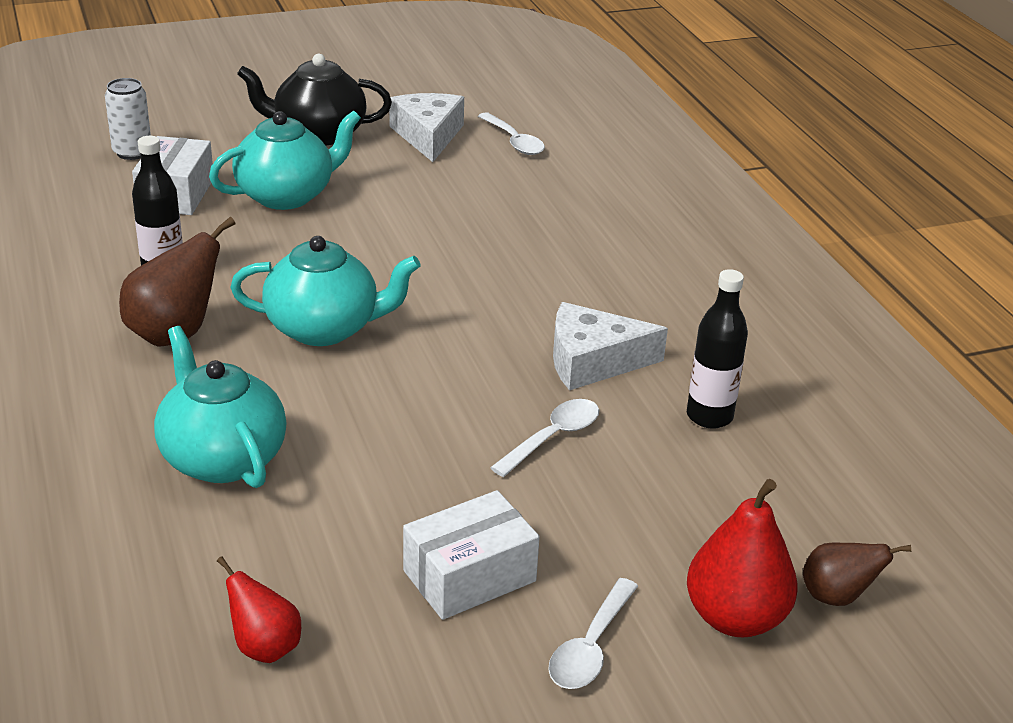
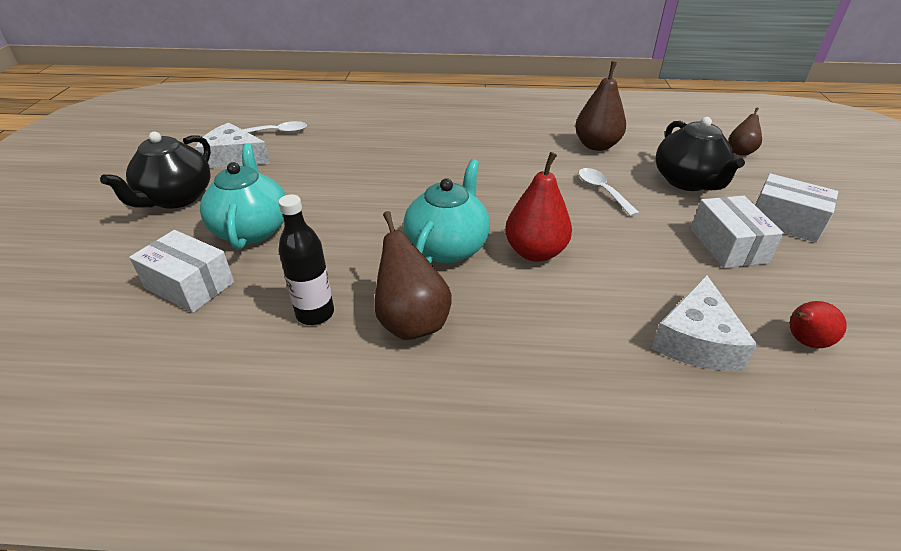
camera: 65 degrees left, 5 degrees up
white can [105,78,151,160] -> none
turquoise teapot [154,326,286,488] -> none
white spoon [548,578,638,689] -> white box [755,173,838,242]
white cheese [553,302,668,390] -> white cheese moved to [651,275,758,371]
black bottle [687,269,748,429] -> brown pear [575,61,626,151]
red pear [687,479,798,637] -> red pear moved to [505,152,572,262]
none -> black teapot [656,117,745,191]

